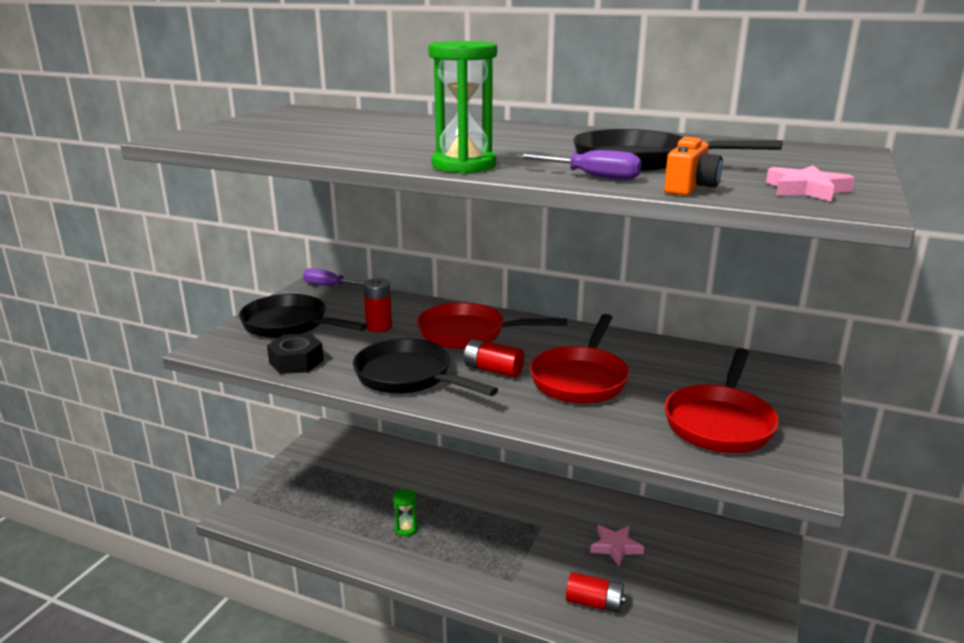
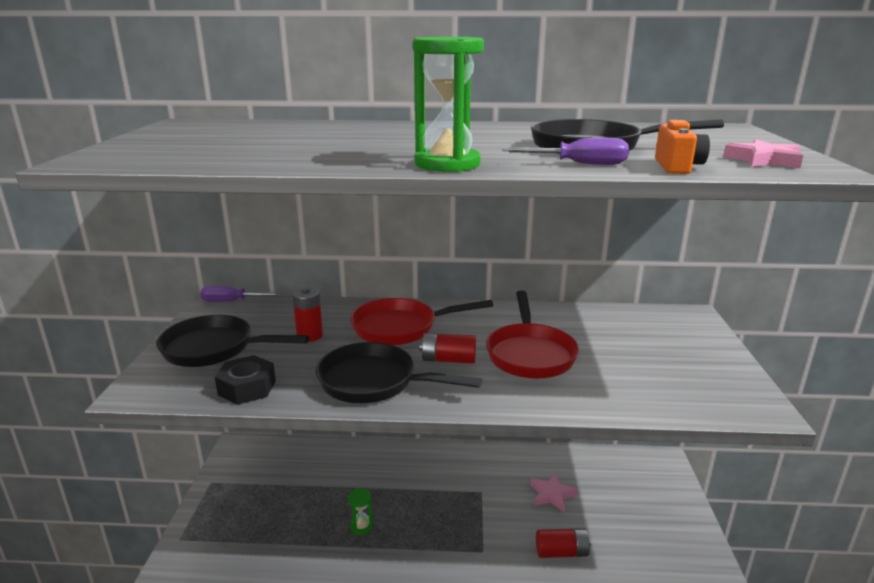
camera: 20 degrees left, 0 degrees up
red pan [665,348,779,453] -> none

